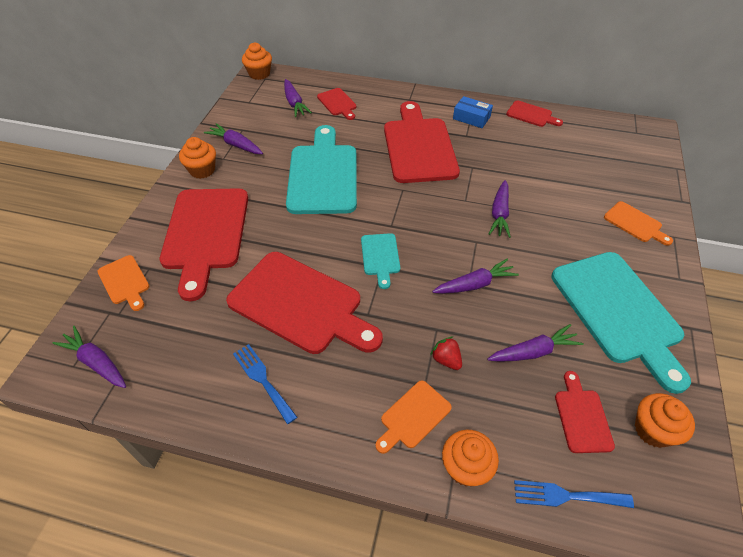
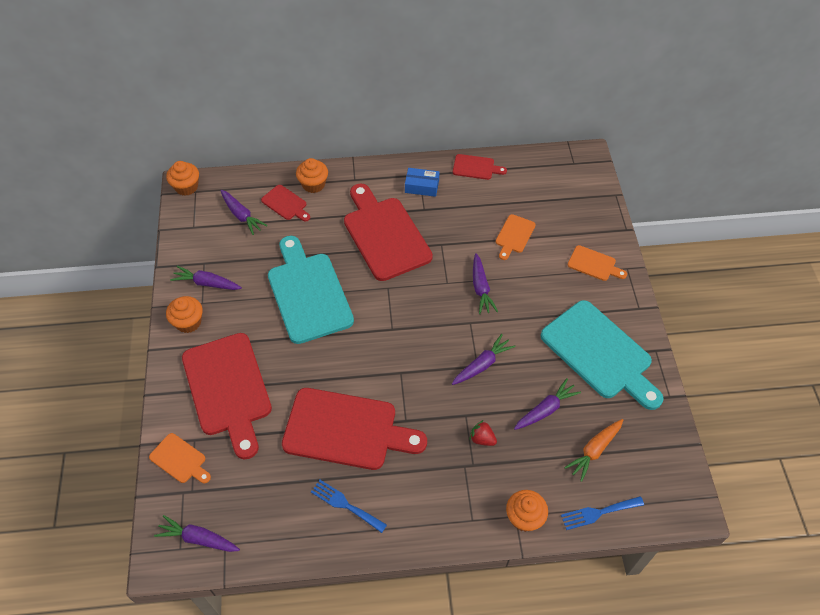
camera: 20 degrees left, 5 degrees up
turquoise cutting board [361,233,400,289] -> none
orange cutting board [375,381,452,454] -> orange cutting board moved to [496,214,536,260]
red cutting board [555,371,615,453] -> orange carrot [564,419,623,482]
orange cupcake [635,393,695,448] -> orange cupcake moved to [296,158,328,193]

